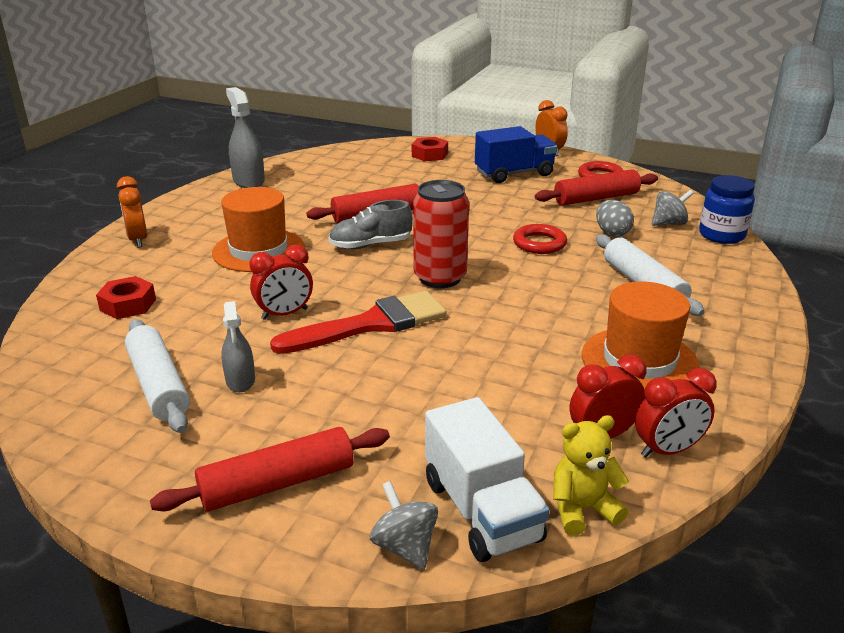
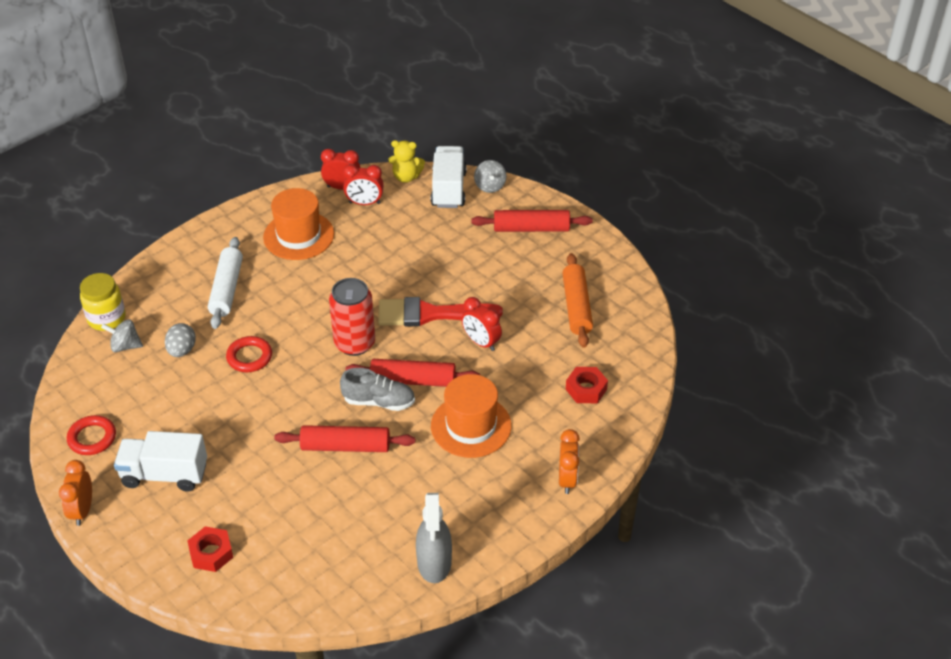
camera: 155 degrees left, 15 degrees up
white rolling pin [125,319,190,433] -> orange rolling pin [562,253,593,348]
grey spray bottle [221,301,255,392] -> none
red clock [249,245,313,320] -> red clock turned 135 degrees counterclockwise [462,297,502,351]
blue truck [475,126,557,183] -> white truck [114,431,207,492]
red rolling pin [535,169,658,205] -> red rolling pin moved to [346,359,480,387]
blue jar [699,175,755,244] -> yellow jar [80,273,126,331]

